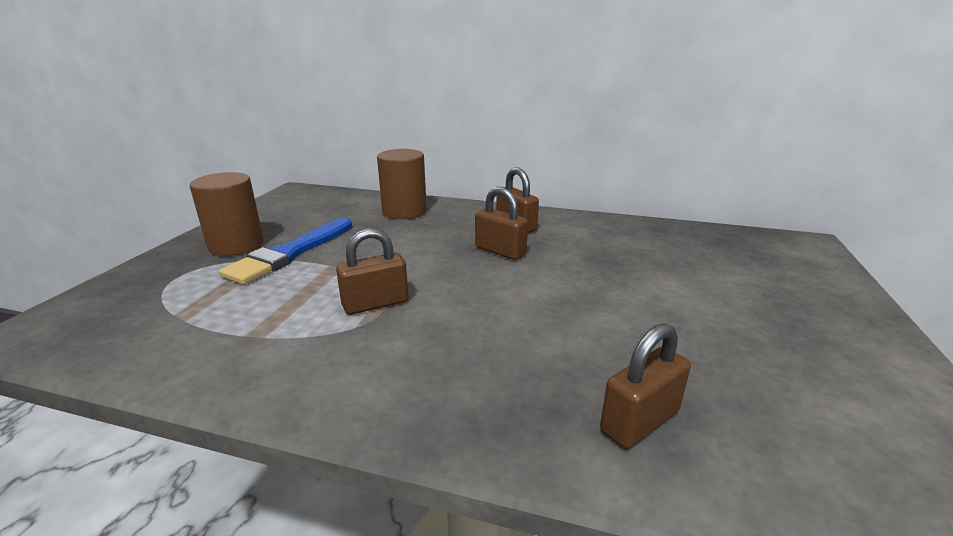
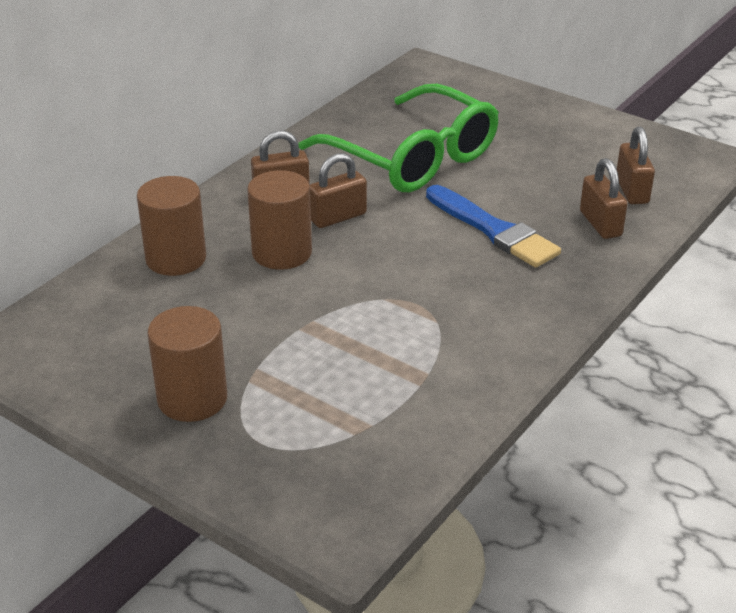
camera: 70 degrees left, 10 degrees up
blue brush [219,218,352,285] -> blue brush moved to [426,185,561,268]
brown padlock [336,228,408,315] -> brown padlock moved to [617,127,655,204]
none -> brown cylinder [247,170,312,270]
none -> green glasses [298,84,499,192]

